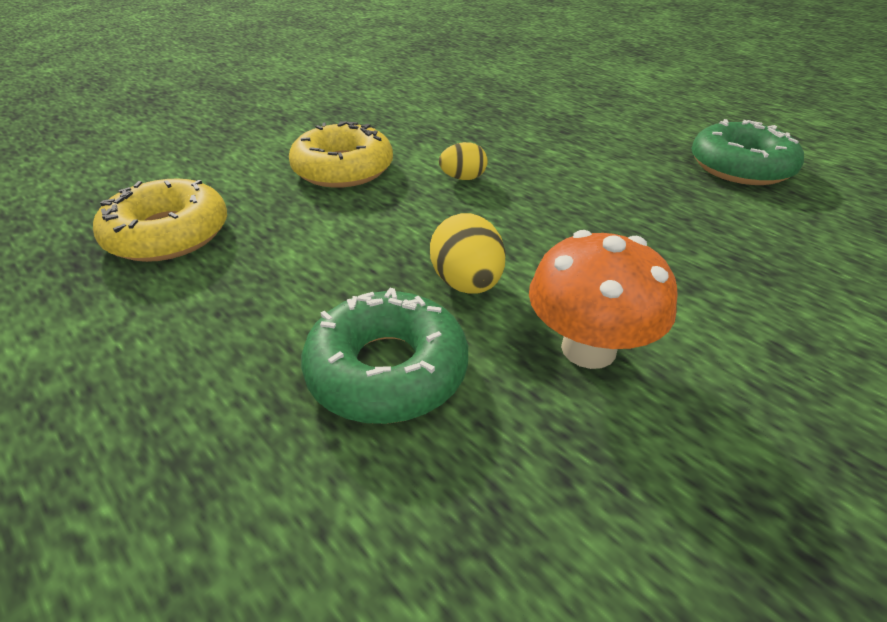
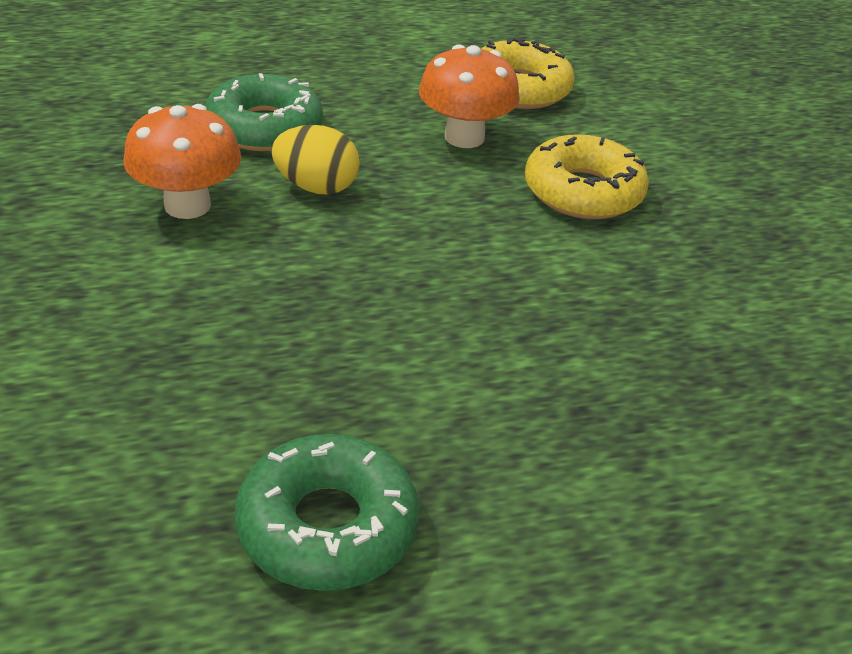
camera: 115 degrees right, 0 degrees up
yellow egg [439,142,488,180] -> none
none -> orange mushroom [419,44,520,148]

